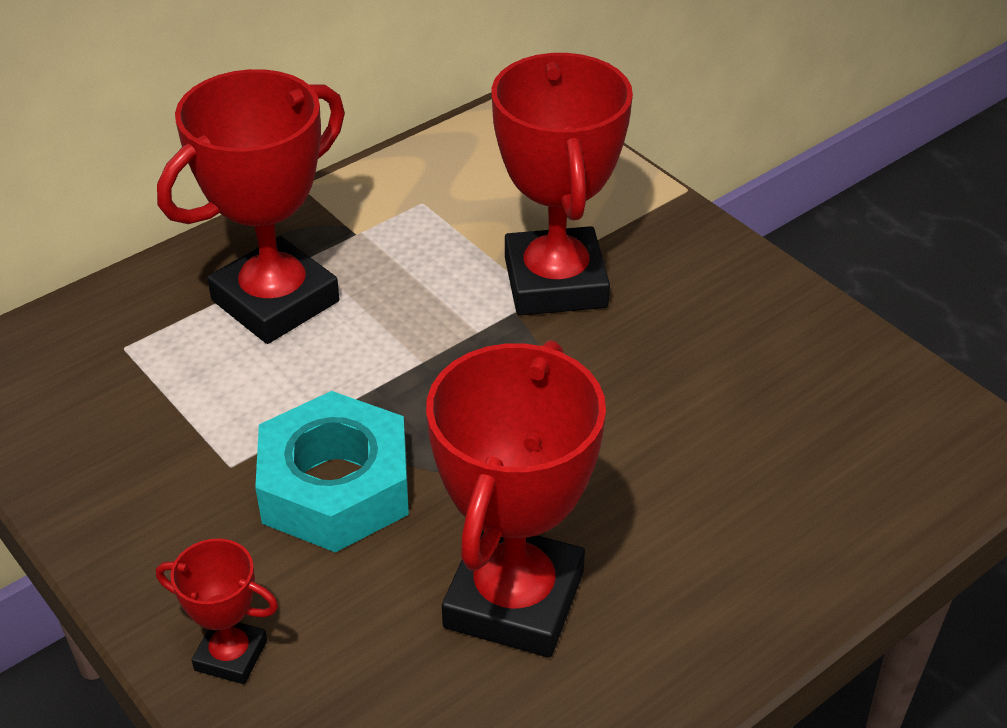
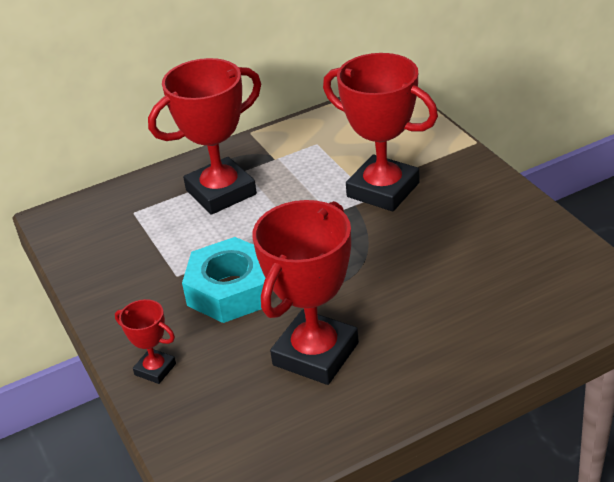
camera: 15 degrees right, 5 degrees down
red trophy [492,53,633,316] -> red trophy turned 60 degrees counterclockwise [323,53,438,211]

